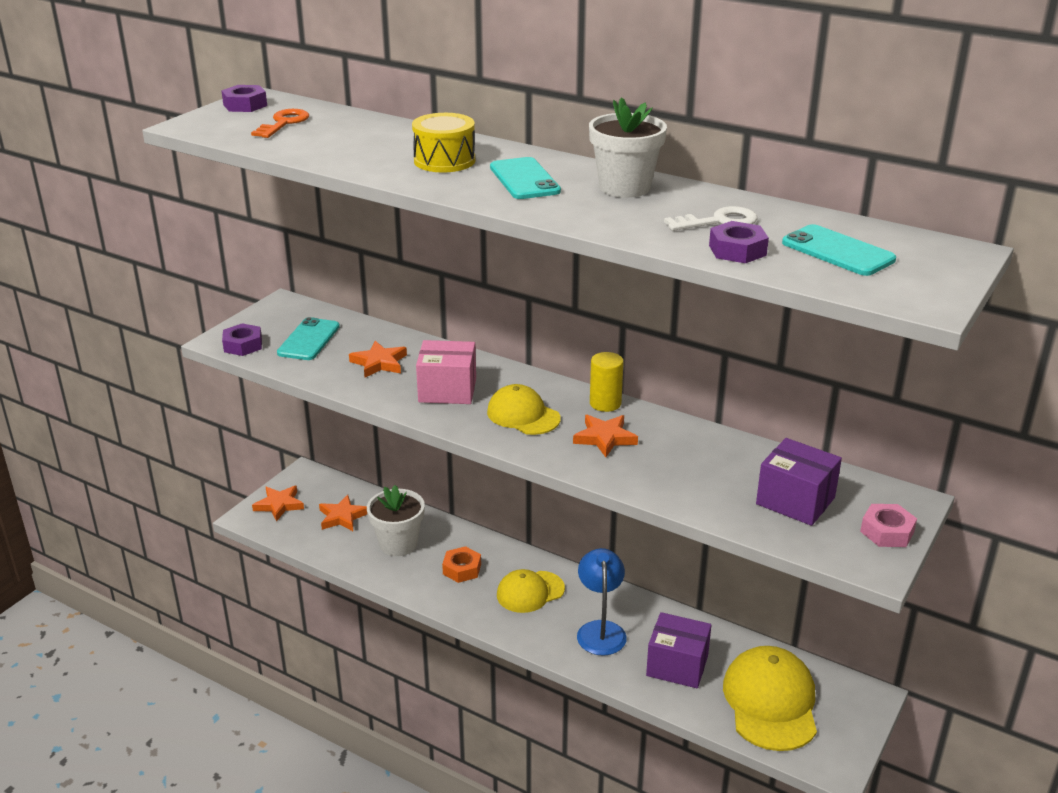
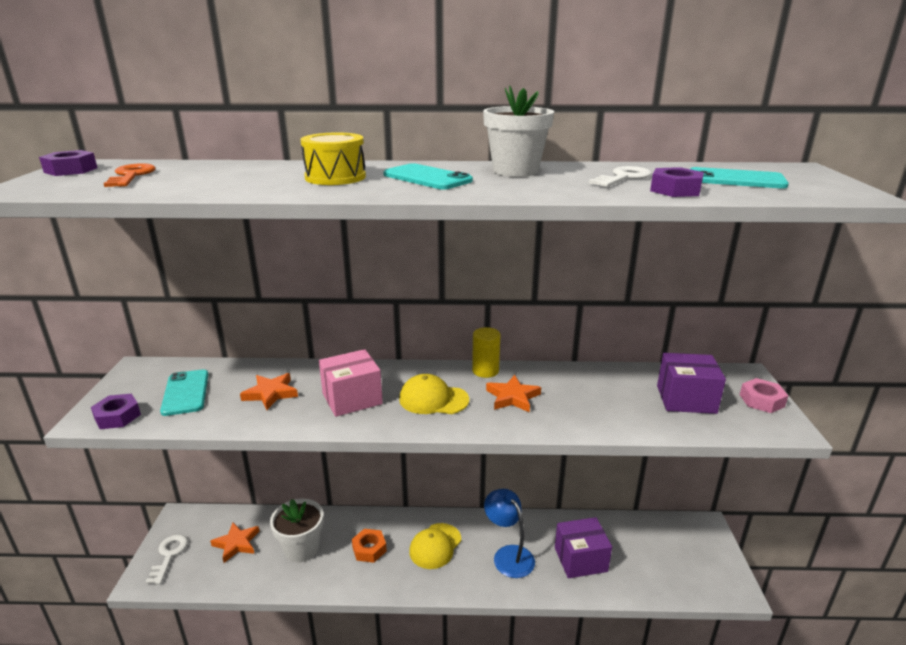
camera: 30 degrees left, 5 degrees down
orange star [252,485,304,522] -> white key [145,534,188,584]
yellow cap [723,646,817,751] -> none

